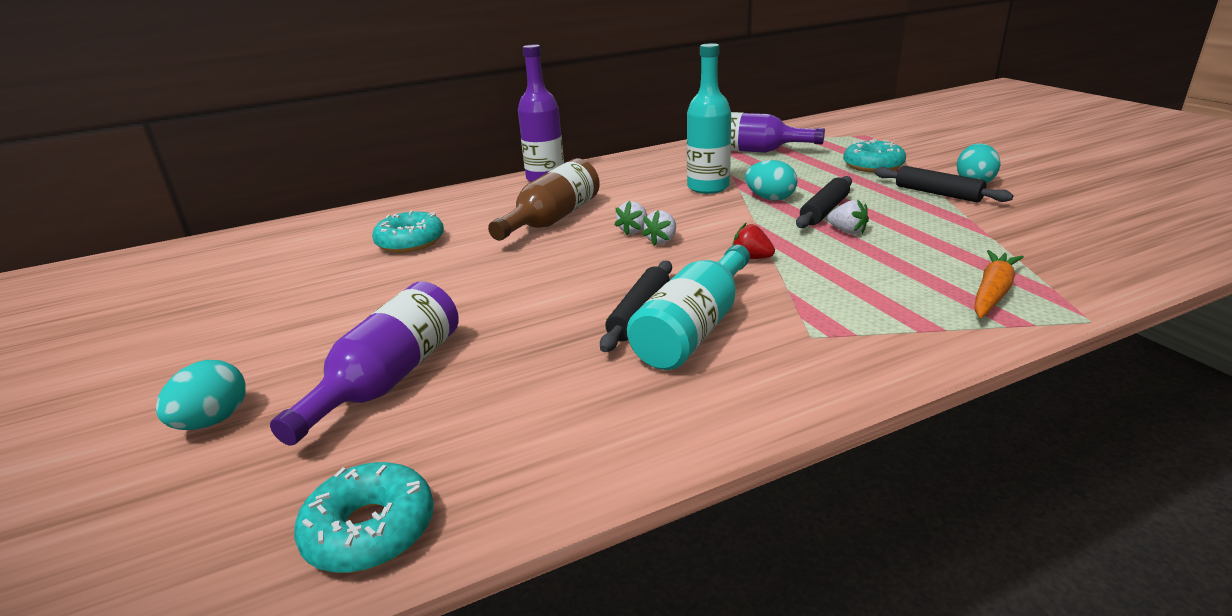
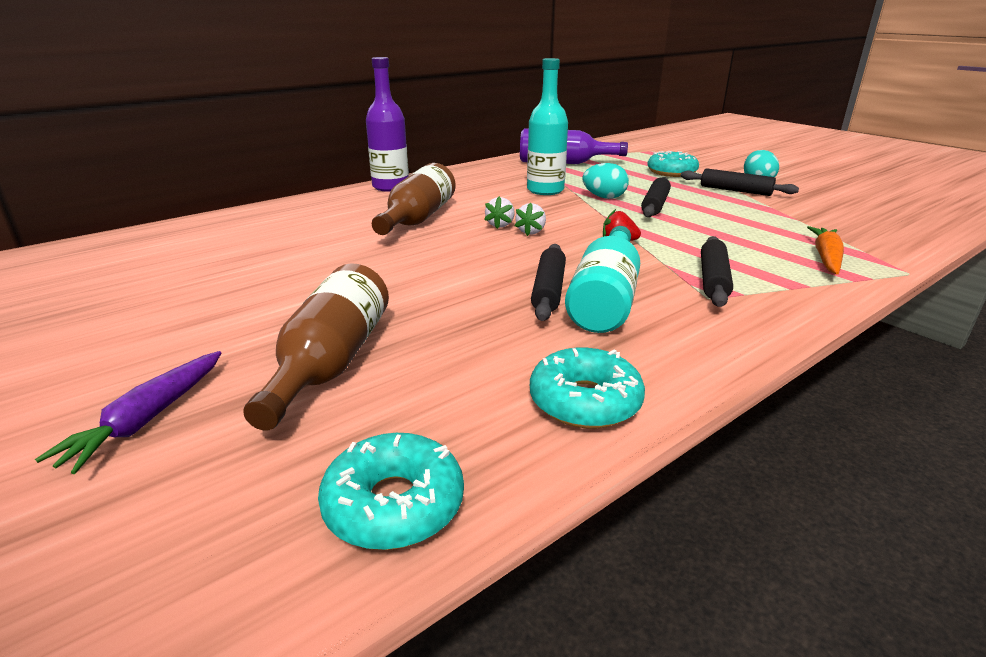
camera: 15 degrees left, 0 degrees up
turquoise egg [156,360,246,430] -> purple carrot [35,351,221,474]
purple bottle [270,281,459,446] -> brown bottle [243,264,389,431]
turquoise donut [372,211,444,253] -> turquoise donut moved to [530,348,645,429]
white strawberry [827,199,869,234] -> none
none -> black rolling pin [701,236,733,307]

